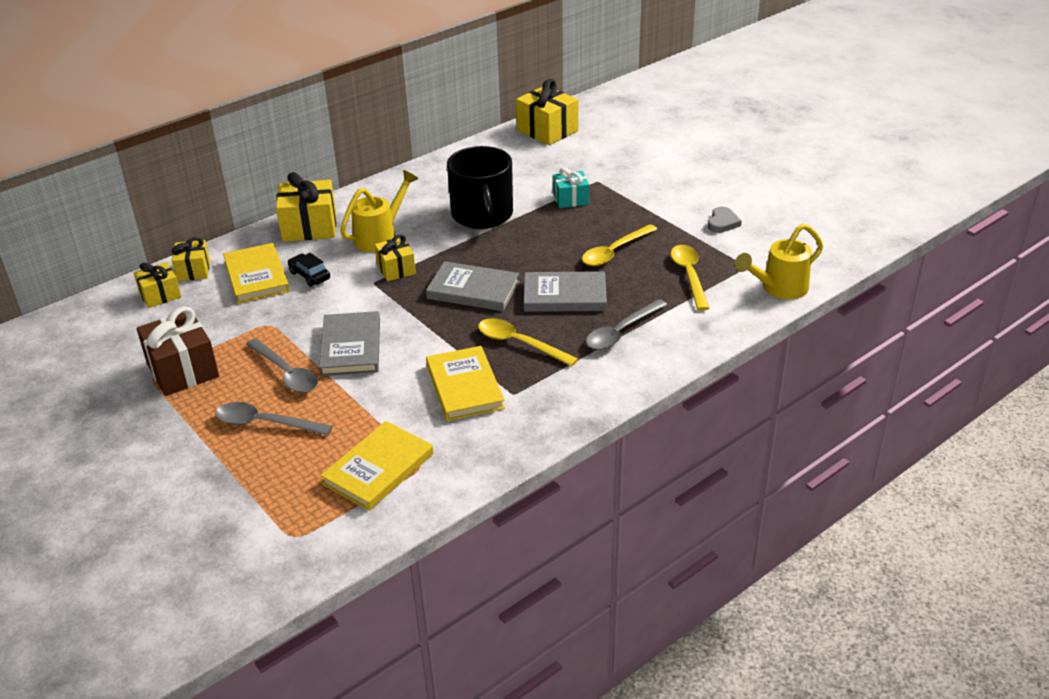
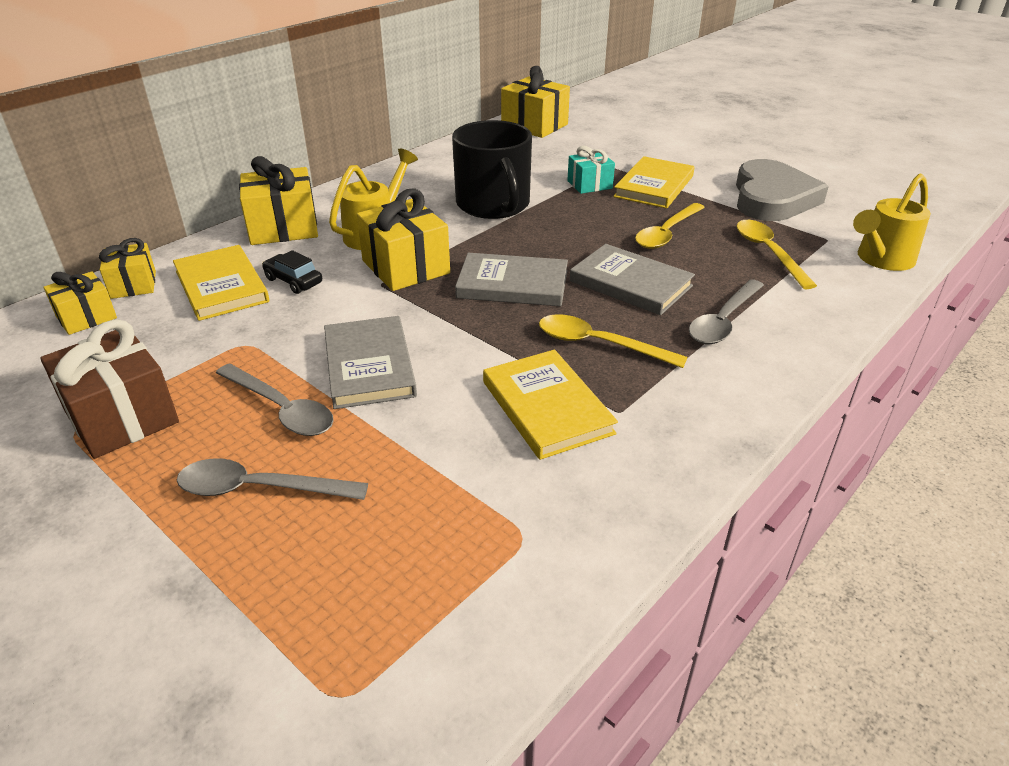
camera: 10 degrees left, 0 degrees up
yellow book [320,421,433,511] -> yellow book moved to [613,156,695,208]
yellow gift [375,234,416,281] -> yellow gift [357,188,450,291], size x1.66
grey book [524,271,607,312] -> grey book turned 45 degrees clockwise [570,244,695,315]
grey heart [707,207,742,233] -> grey heart [736,159,829,221], size x2.32

